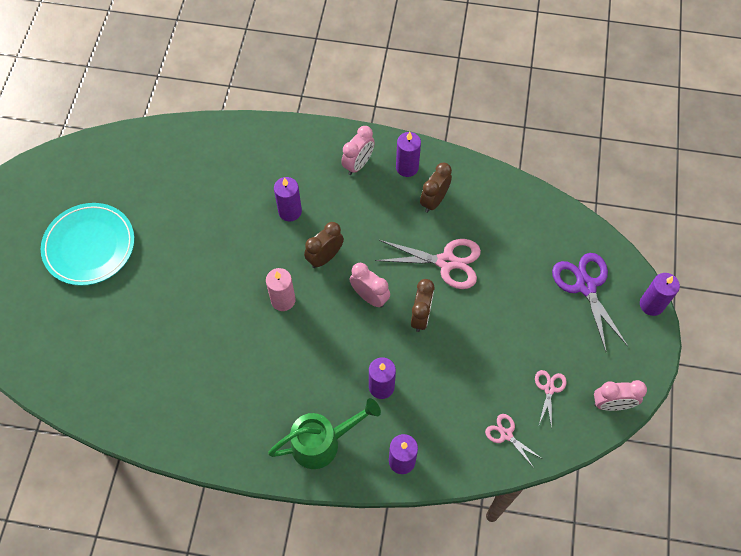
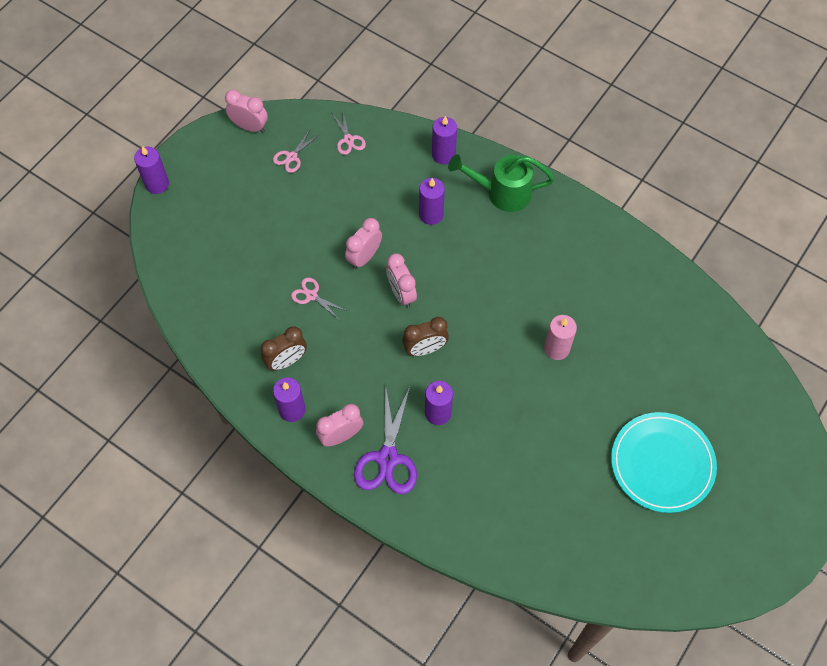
camera: 155 degrees left, 0 degrees up
pink candle [266,268,296,311] -> pink candle moved to [544,315,577,360]
pink scissors [375,239,481,289] -> pink scissors [291,278,347,319], size x0.53
brown clock [411,279,434,332] -> pink clock [345,218,382,269]
purple scissors [552,253,628,351] -> purple scissors moved to [354,383,417,494]

